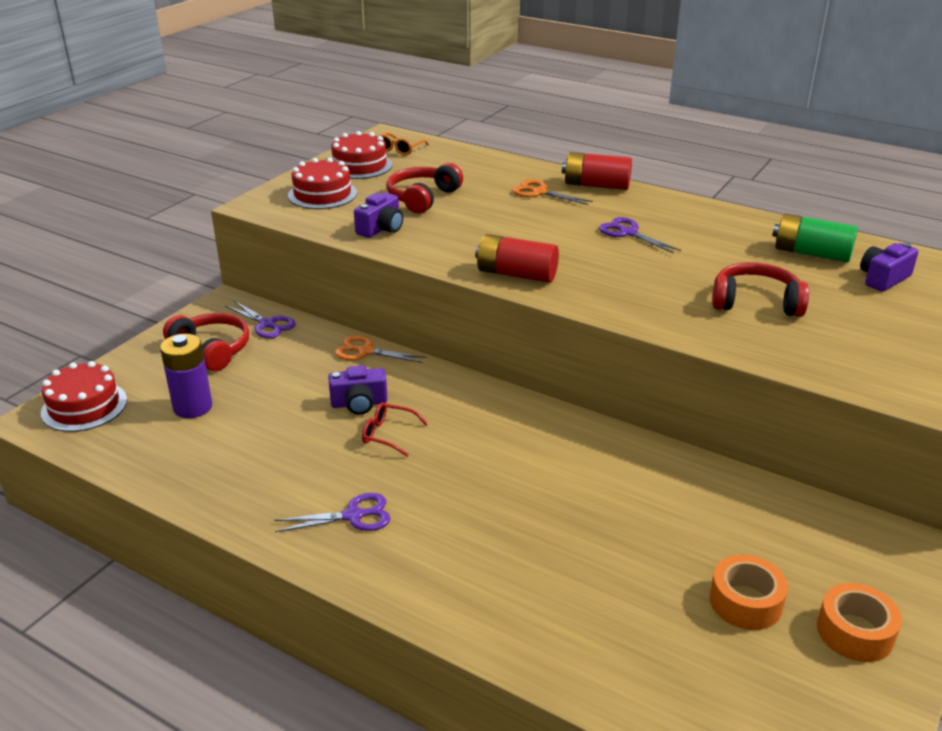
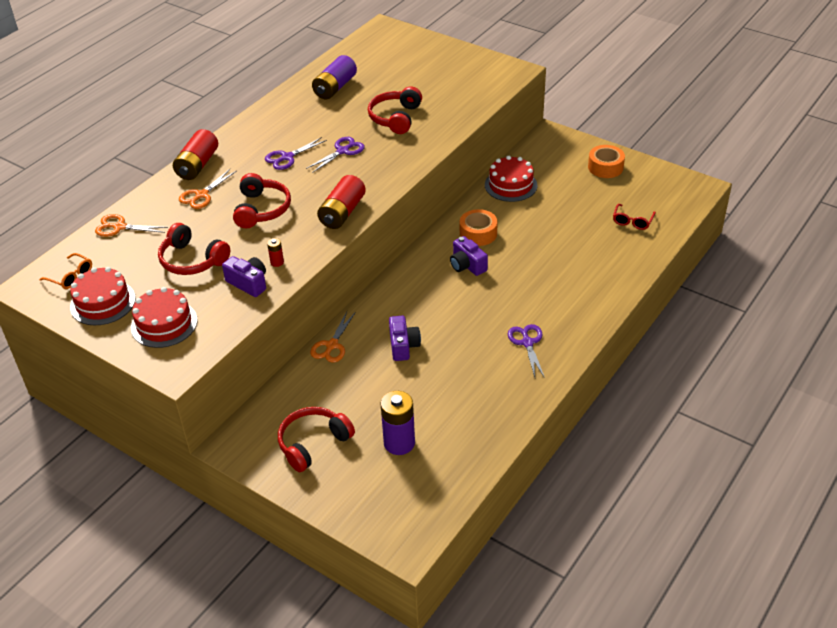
camera: 85 degrees left, 10 degrees up
red cake [41,361,127,432] -> red cake moved to [485,156,537,202]
purple scissors [226,301,296,338] -> purple scissors moved to [306,137,365,173]
red glasses [362,402,428,457] -> red glasses moved to [613,204,656,230]
orange tape [710,555,788,630] -> orange tape moved to [460,209,498,246]
green battery [773,213,858,263] -> purple battery [312,55,357,99]
purple camera [860,243,918,292] -> purple camera moved to [450,236,488,276]
none -> orange scissors [95,214,168,237]
none -> red headphones [233,173,291,228]
none -> red battery [267,238,284,267]

